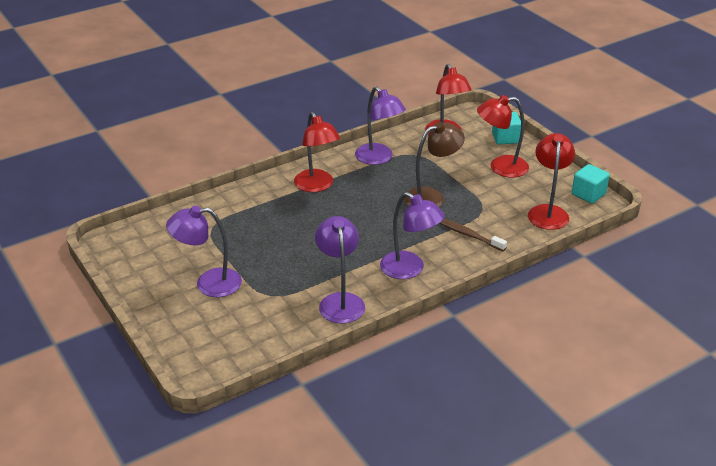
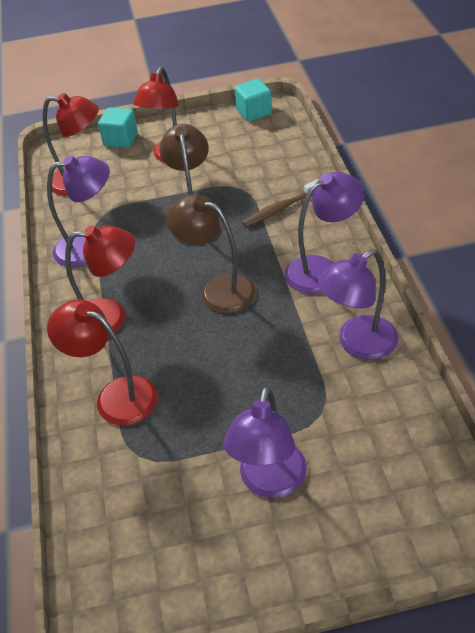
camera: 65 degrees left, 10 degrees up
purple lamp [315,216,365,324] -> purple lamp turned 45 degrees counterclockwise [317,249,399,360]
red lamp [528,133,575,230] -> red lamp moved to [47,299,158,426]
none -> brown lamp [166,195,256,313]

